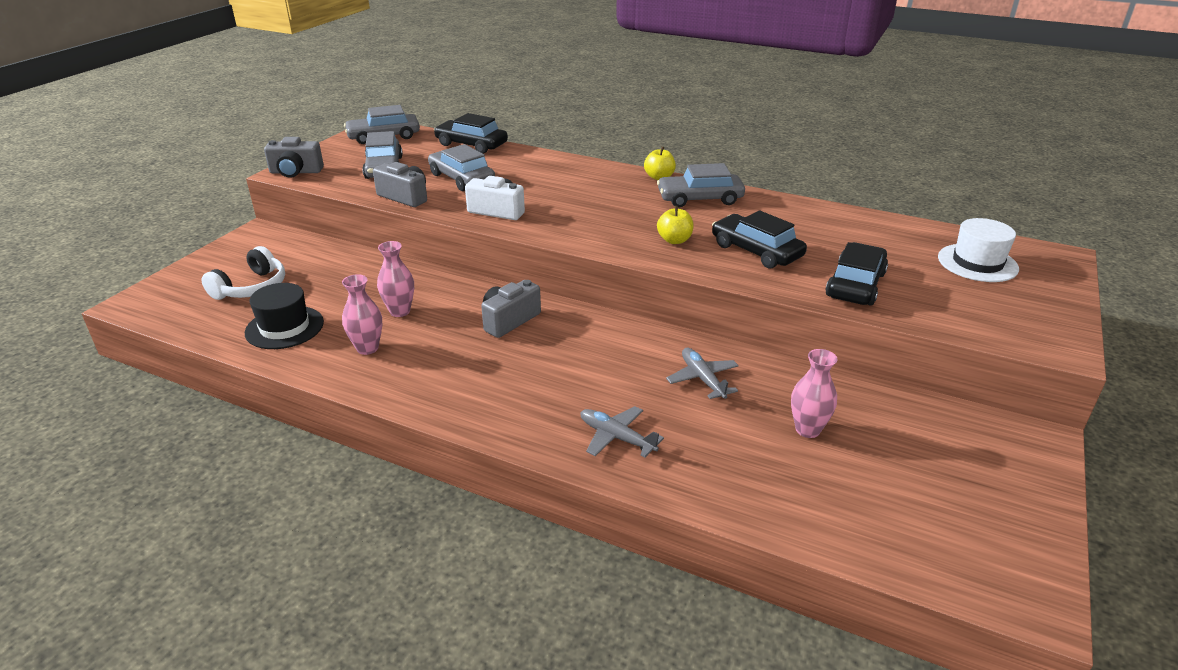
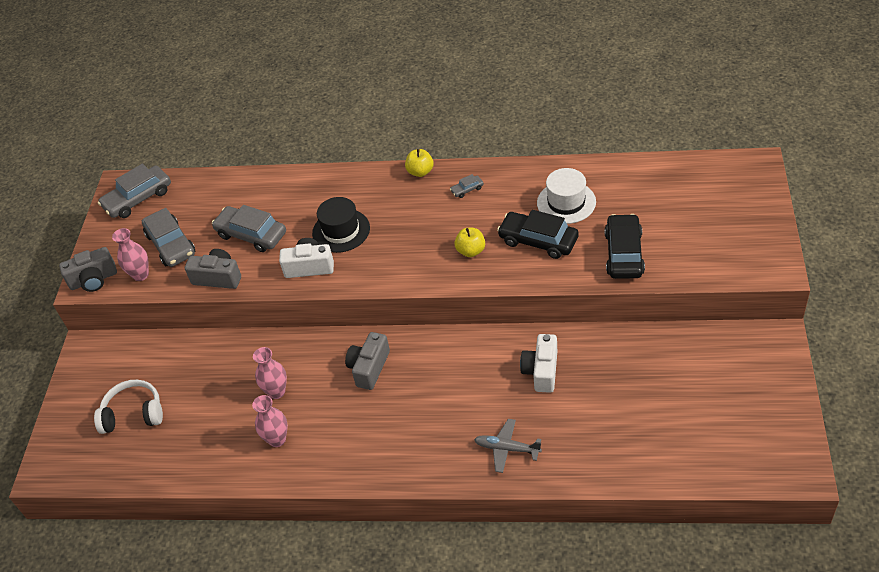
camera: 15 degrees left, 15 degrees up
white headphones [202,246,285,300] -> white headphones turned 105 degrees counterclockwise [94,380,163,434]
black hat [245,283,324,349] -> black hat moved to [312,197,370,253]
black car [434,113,508,154] -> none
grey car [657,163,745,207] -> grey car [450,174,484,198], size x0.45
grey plane [666,348,739,399] -> white camera [520,334,557,393]
pink vase [791,349,837,438] -> pink vase moved to [112,228,149,281]
white hat [938,218,1019,282] -> white hat moved to [537,168,596,224]

